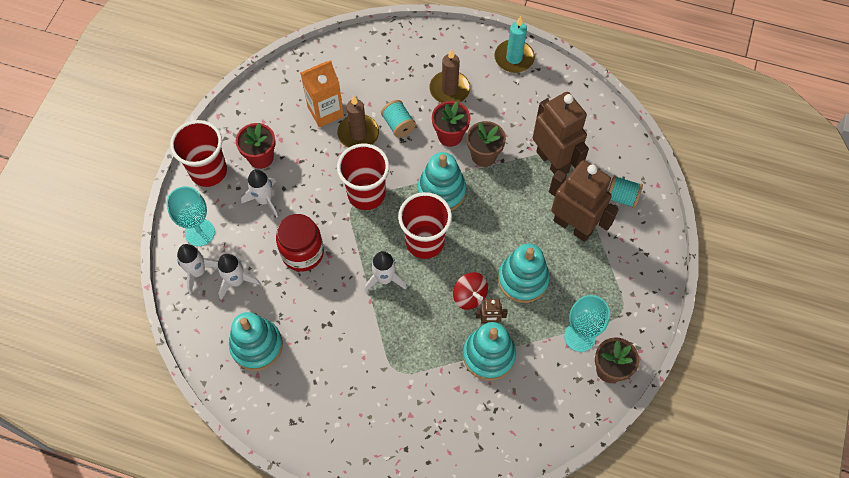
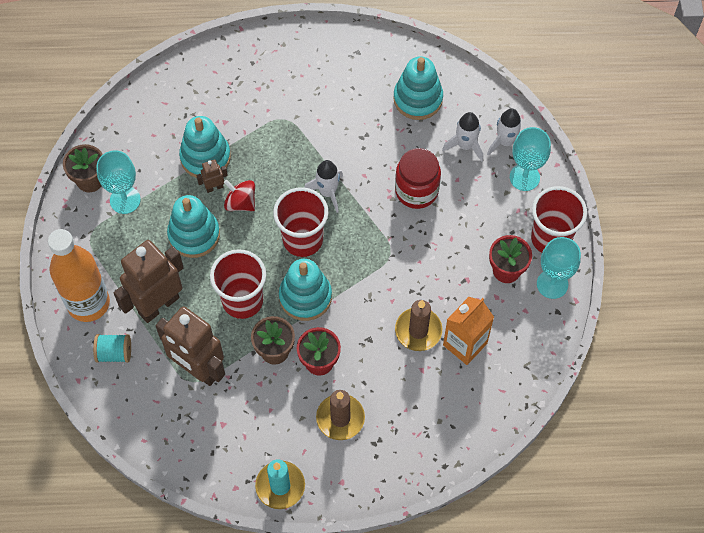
camera: 160 degrees right, 0 degrees up
white rocket [241,169,278,218] -> none
red cup [337,144,389,210] -> red cup moved to [210,249,266,319]
turquoise spool [381,100,416,137] -> none
brown robot [549,160,619,242] -> brown robot turned 120 degrees clockwise [114,240,184,323]
none -> orange bottle [48,229,110,322]
none -> turquoise goblet [537,237,581,299]

